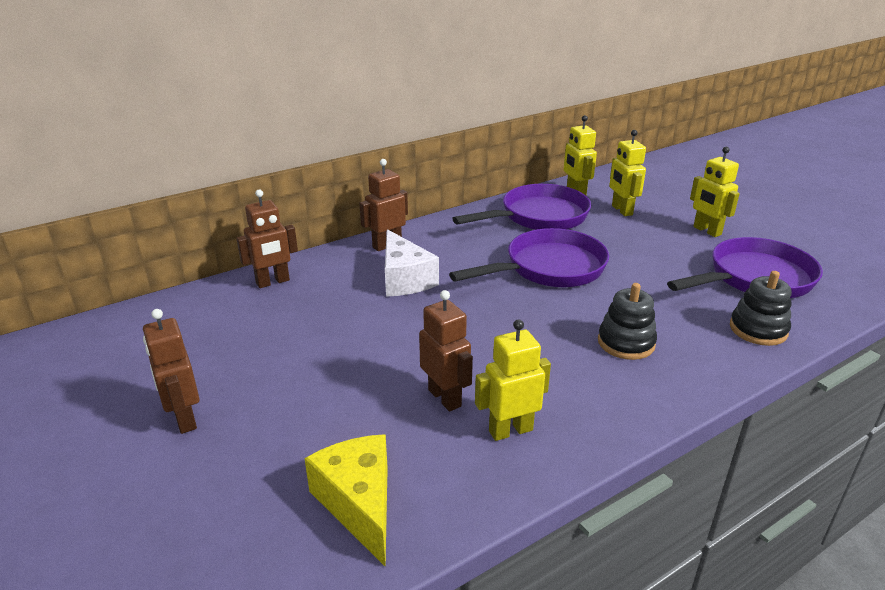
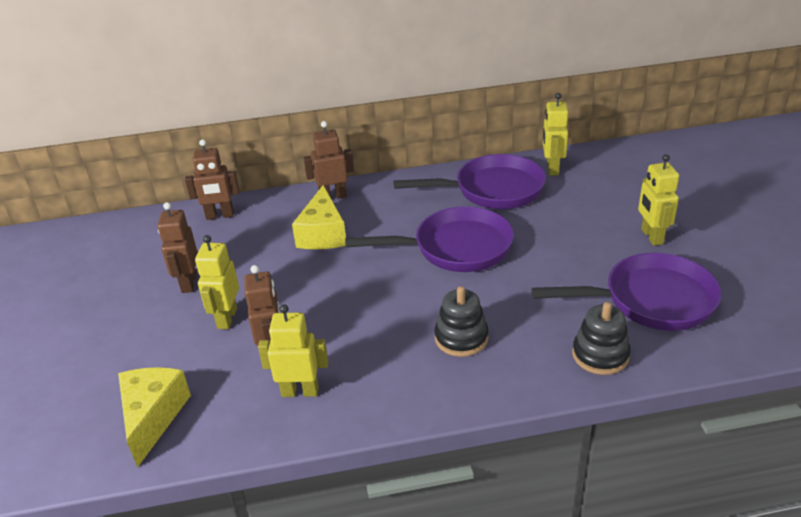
camera: 25 degrees right, 5 degrees up
brown robot [143,309,200,434] -> brown robot moved to [157,202,198,293]
white cheese [385,229,439,297] -> yellow cheese [292,185,346,249]
yellow robot [609,130,646,216] -> yellow robot moved to [195,235,239,329]

